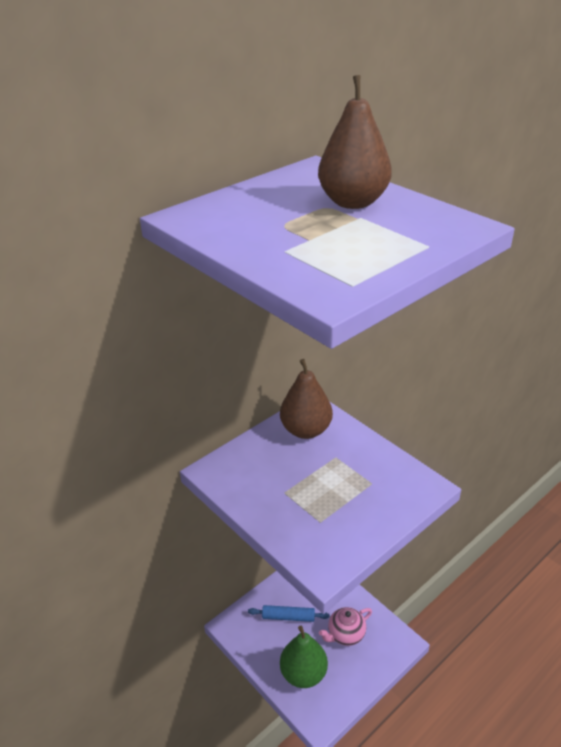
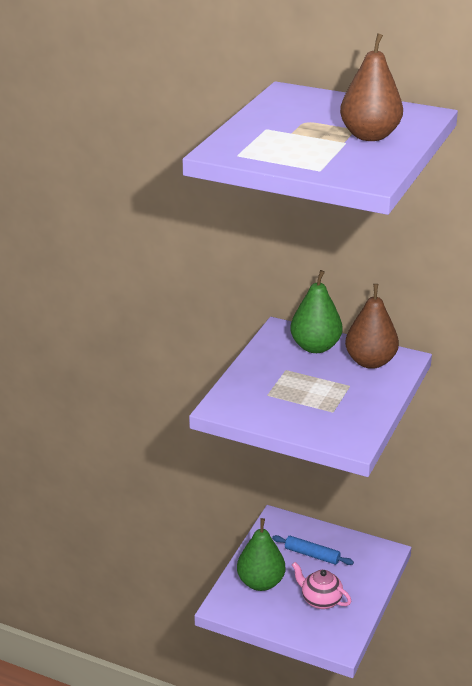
camera: 65 degrees right, 5 degrees down
blue rolling pin [248,605,329,622] -> blue rolling pin turned 45 degrees counterclockwise [272,535,354,565]
none -> green pear [290,270,343,353]

